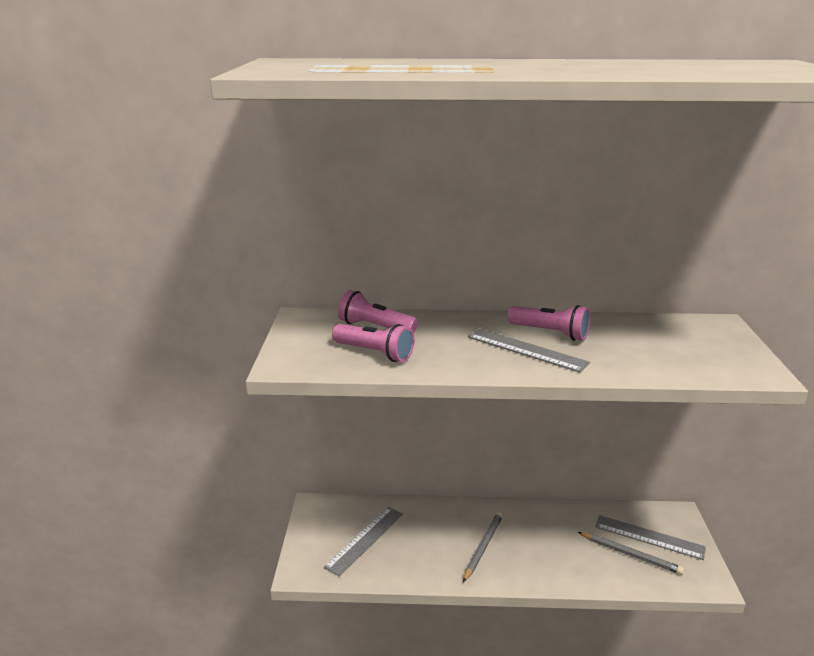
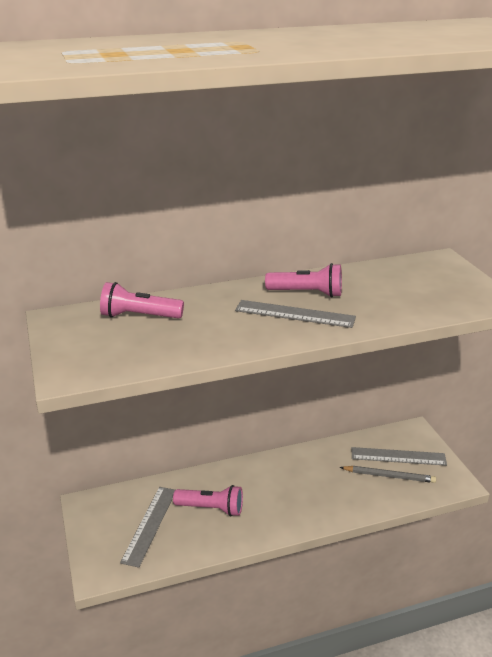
camera: 20 degrees left, 5 degrees up
pink flashlight [332,324,414,362] -> pink flashlight moved to [173,485,243,516]
grey pencil [463,512,503,582] -> none

